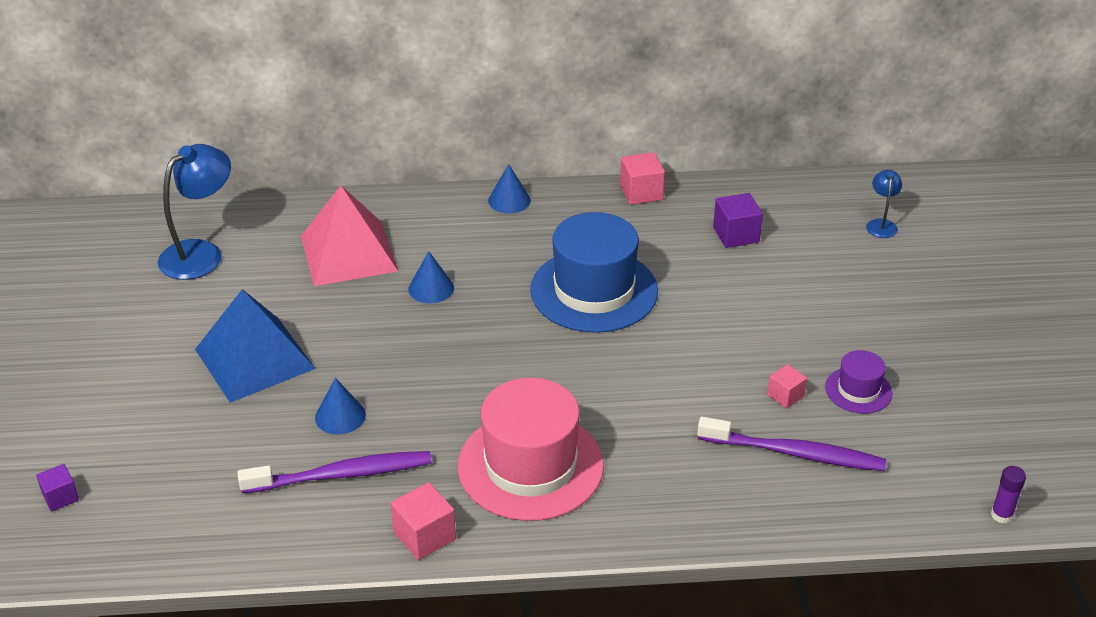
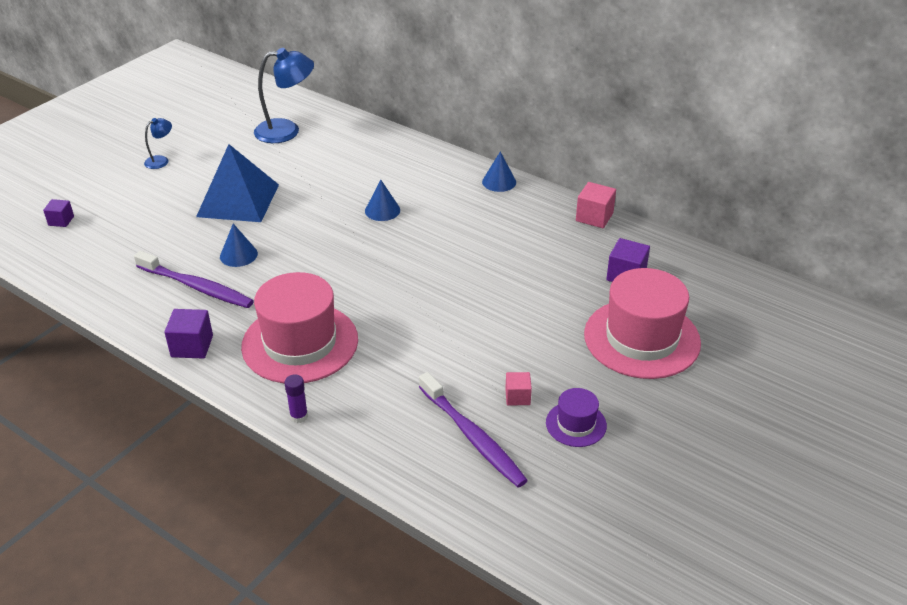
camera: 40 degrees right, 0 degrees up
pink pyramid [301,186,398,286] -> none
pink cube [391,482,456,560] -> purple cube [164,309,213,359]
blue hat [530,212,658,333] -> none
blue lamp [866,170,902,238] -> blue lamp moved to [144,118,172,169]
purple glue stick [991,466,1026,524] -> purple glue stick moved to [284,374,308,423]
none -> pink hat [584,268,701,379]

